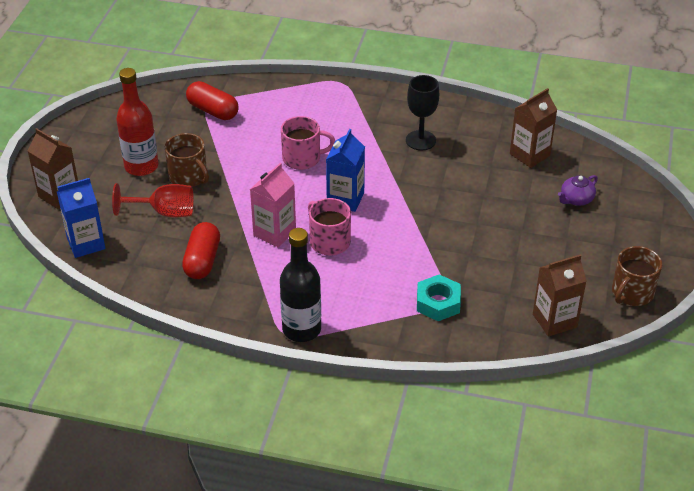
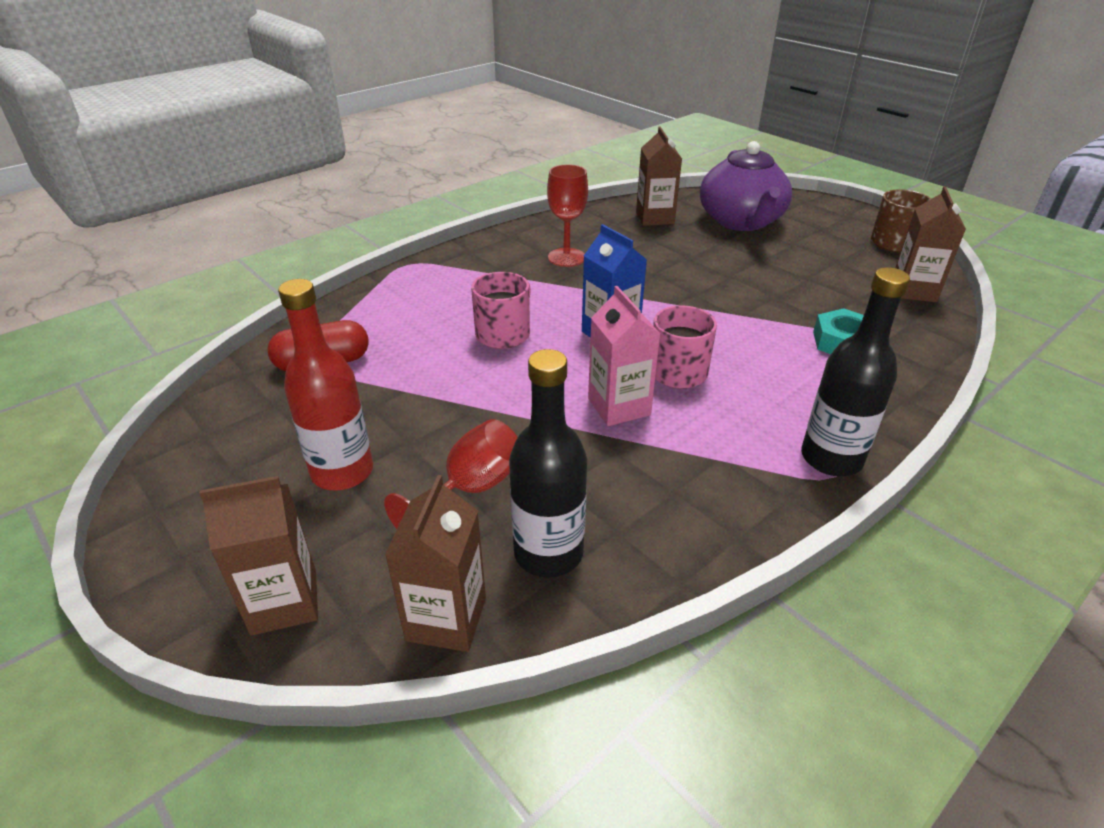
camera: 55 degrees left, 5 degrees down
blue carton [57,178,106,258] -> brown carton [385,475,486,652]
brown mug [165,133,209,187] -> none
red capsule [182,222,220,279] -> none
black goblet [406,75,439,150] -> red goblet [547,164,588,267]
purple teapot [558,175,598,206] -> purple teapot [700,141,792,231], size x2.37
none -> black bottle [509,349,587,577]

